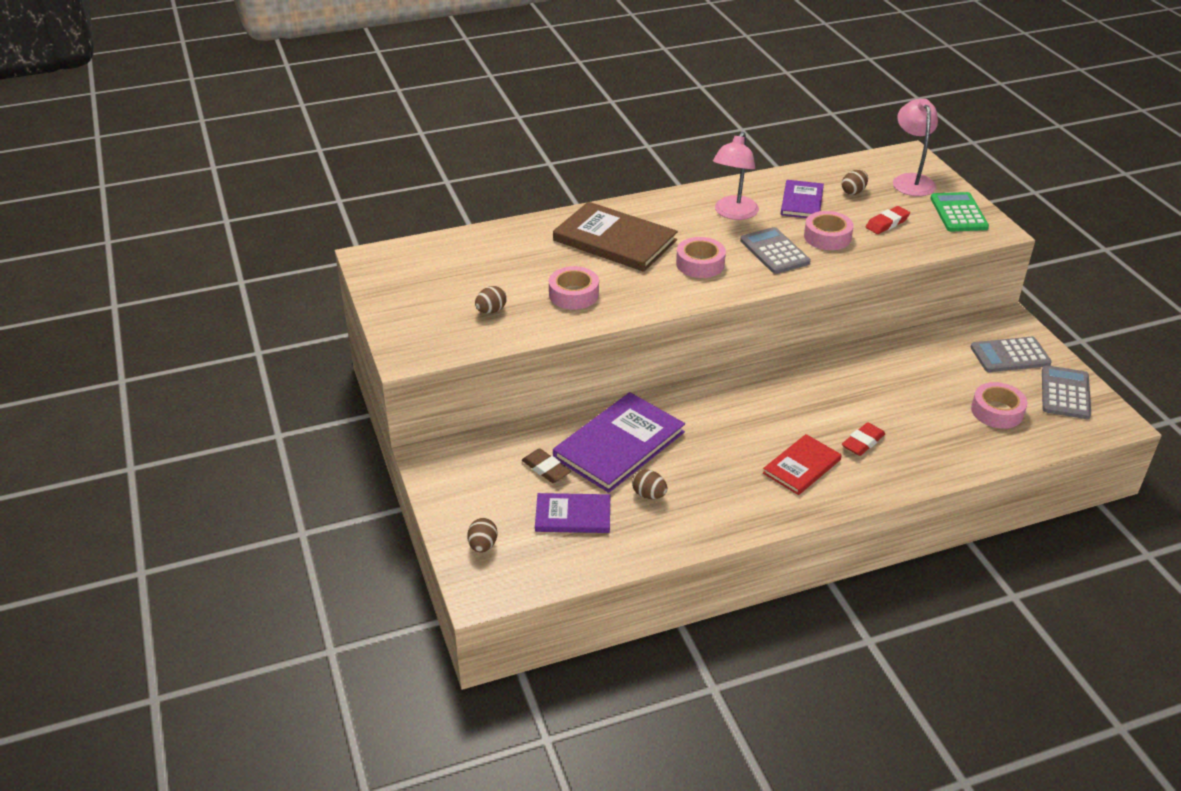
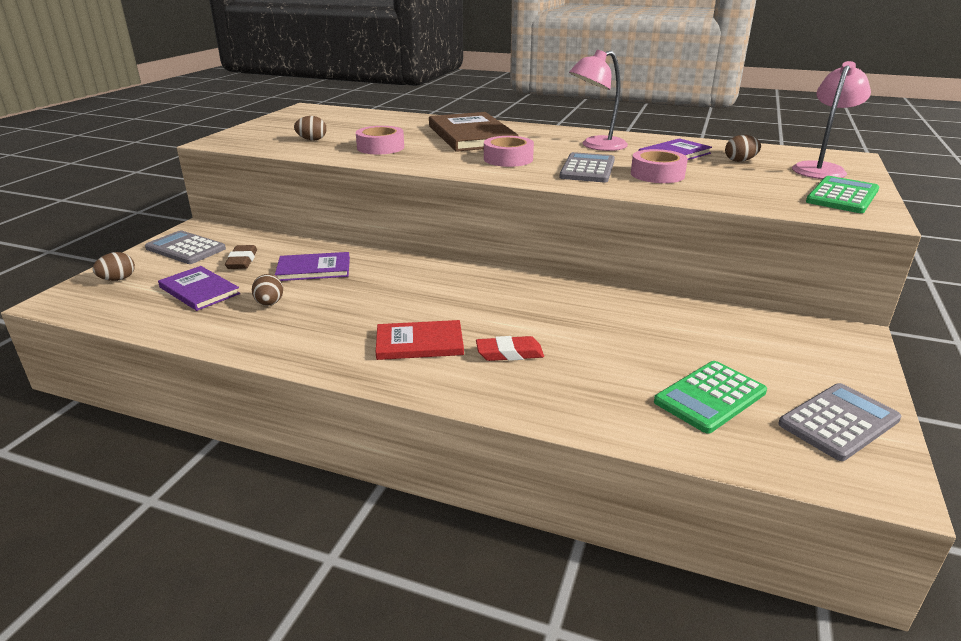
camera: 40 degrees right, 10 degrees down
purple book [553,392,685,493] -> purple book [275,252,350,281], size x0.59
red eraser [866,206,910,234] -> none
grey calculator [971,337,1052,372] -> grey calculator moved to [145,230,226,264]
pink tape [971,382,1027,429] -> green calculator [654,361,767,433]

